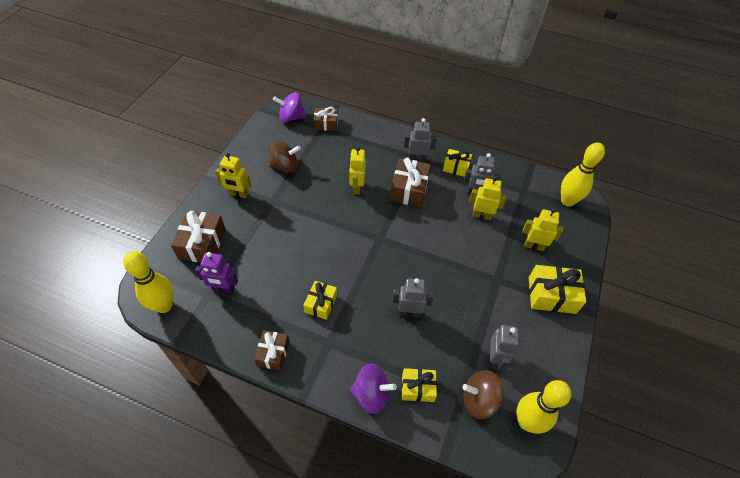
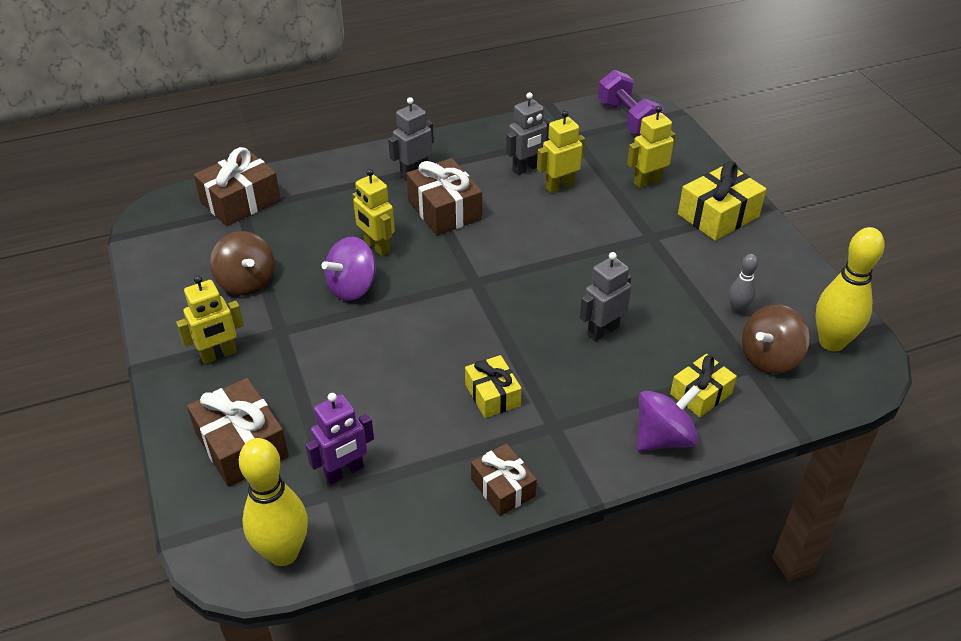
camera: 40 degrees left, 10 degrees down
brown spinning top [269,141,301,173] -> brown spinning top turned 105 degrees clockwise [210,231,275,296]
purple spinning top [273,92,306,123] -> purple spinning top moved to [321,237,376,301]
brown gift [313,107,338,131] -> brown gift [194,147,281,226], size x1.58
yellow gift [443,149,472,177] -> none
grey robot [490,324,519,370] -> grey bowling pin [729,254,758,314]
yellow bowling pin [561,143,605,207] -> purple dumbbell [598,70,664,136]

